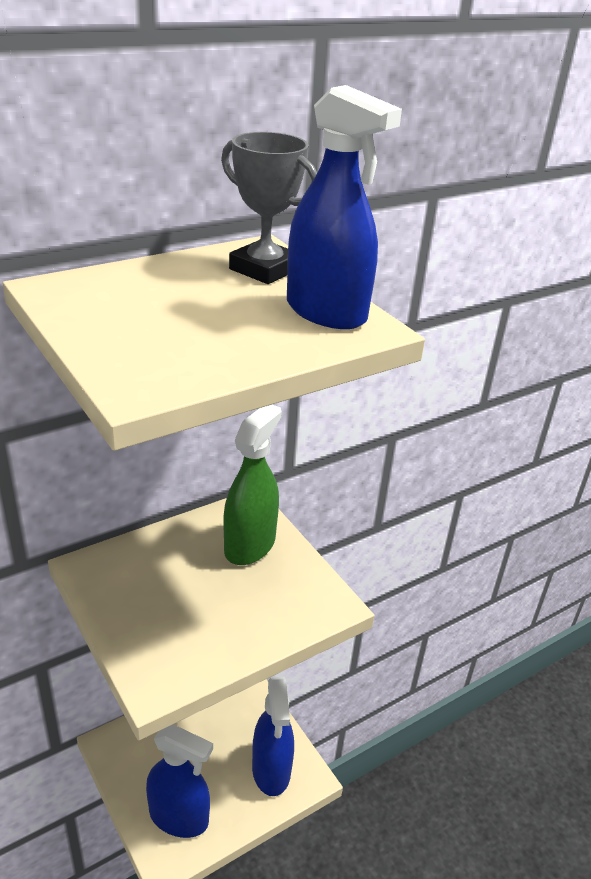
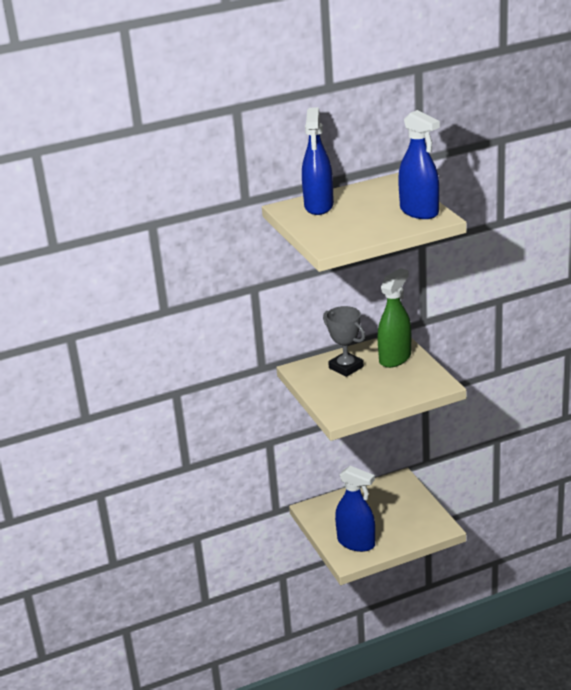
camera: 15 degrees right, 5 degrees down
grey trophy [221,132,317,284] -> grey trophy moved to [323,306,365,377]
blue spray bottle [252,677,294,796] -> blue spray bottle moved to [302,107,334,215]

